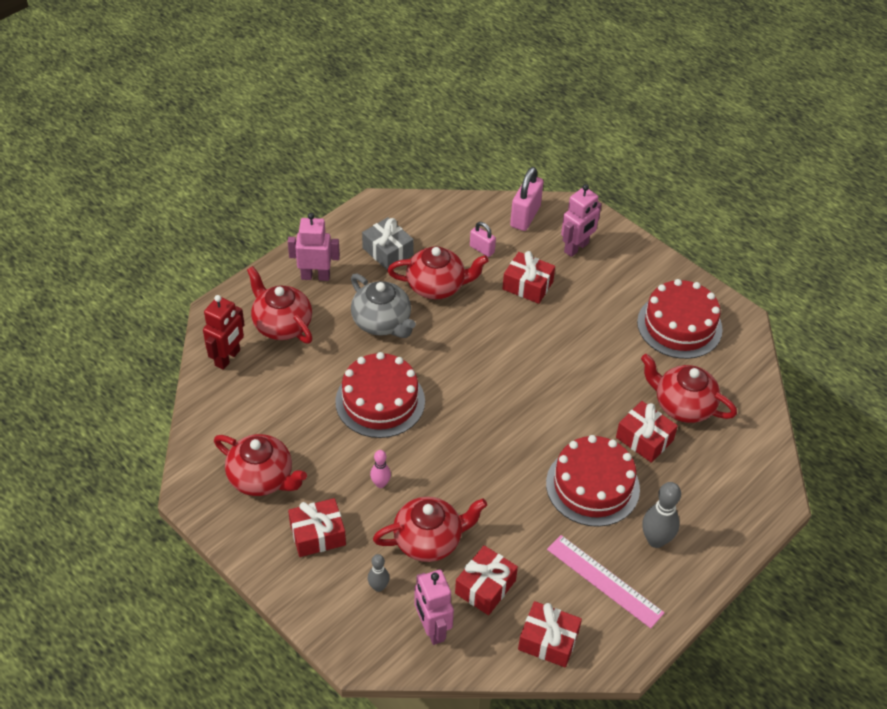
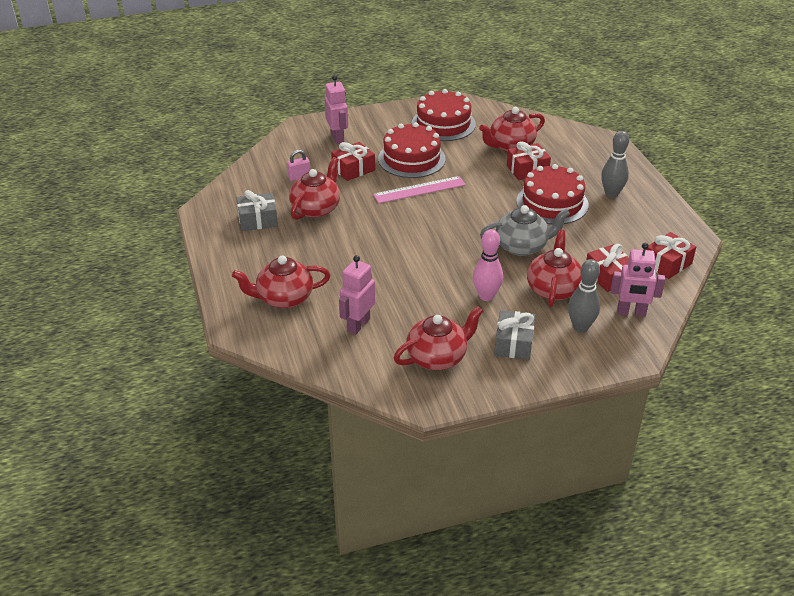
camera: 60 degrees left, 10 degrees down
red robot [203,295,245,370] -> none
pink robot [288,213,340,281] -> pink robot moved to [339,255,375,335]
red gift [288,498,346,557] -> grey gift [494,310,535,360]
red cake [335,352,425,438] -> red cake moved to [378,122,446,178]
grey teapot [351,274,416,338] -> grey teapot moved to [480,205,570,256]
grey bowling pin [368,554,389,592] -> grey bowling pin [568,259,600,332], size x1.72
pink bowling pin [370,450,391,488] -> pink bowling pin [473,229,503,301], size x1.72
pink padlock [510,167,544,231] -> none
pink ruler [547,535,665,628] -> pink ruler moved to [373,176,466,203]

